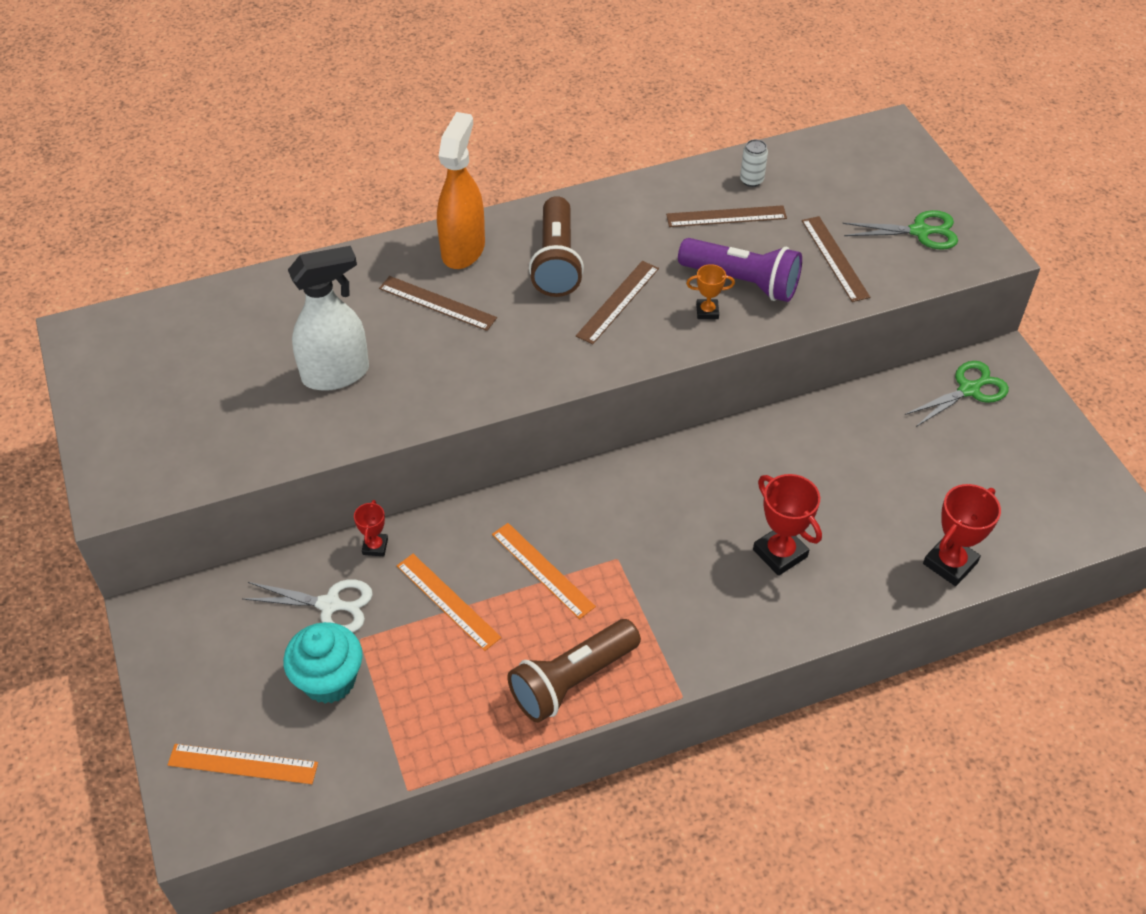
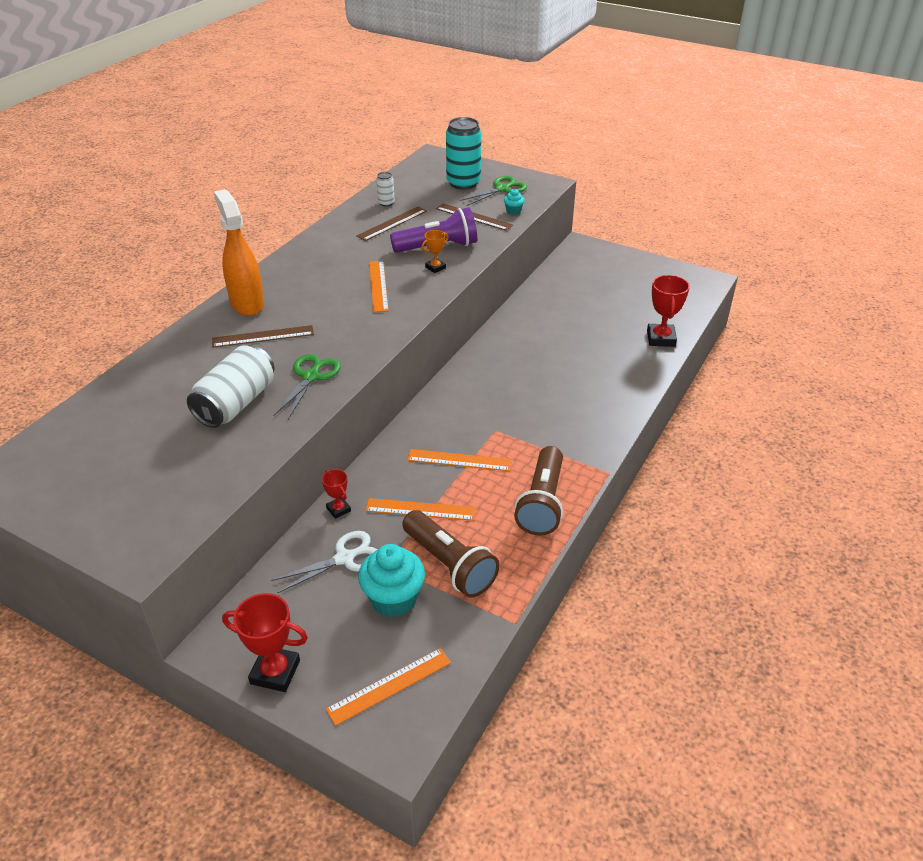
camera: 40 degrees left, 10 degrees down
white spray bottle [288,246,369,391] -> white can [187,345,274,428]
brown flashlight [529,196,584,297] -> brown flashlight moved to [402,510,499,598]
brown ruler [576,261,659,344] -> orange ruler [369,261,389,312]
red trophy [753,474,822,576] -> red trophy moved to [222,593,308,692]
green scissors [905,361,1009,427] -> green scissors moved to [274,354,341,419]
none -> turquoise can [446,117,481,190]
none -> turquoise cupcake [504,189,525,215]

